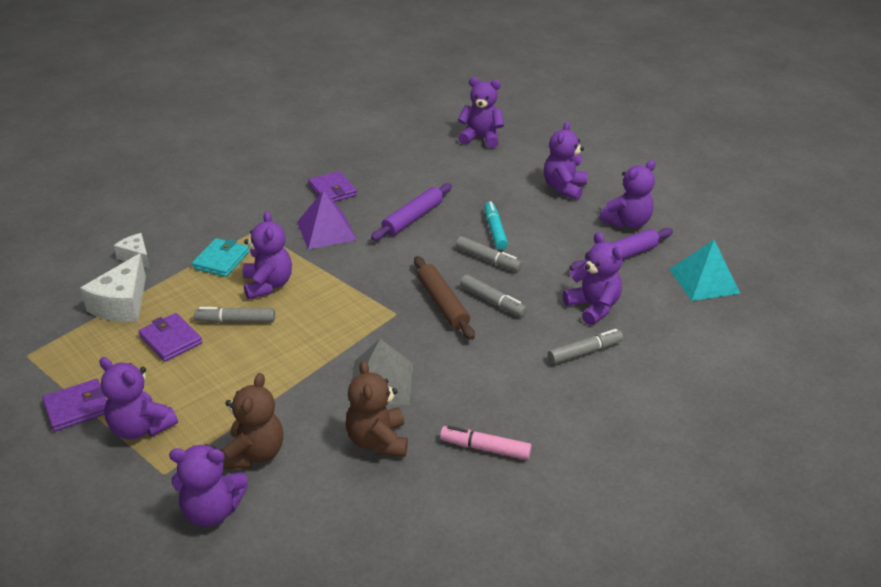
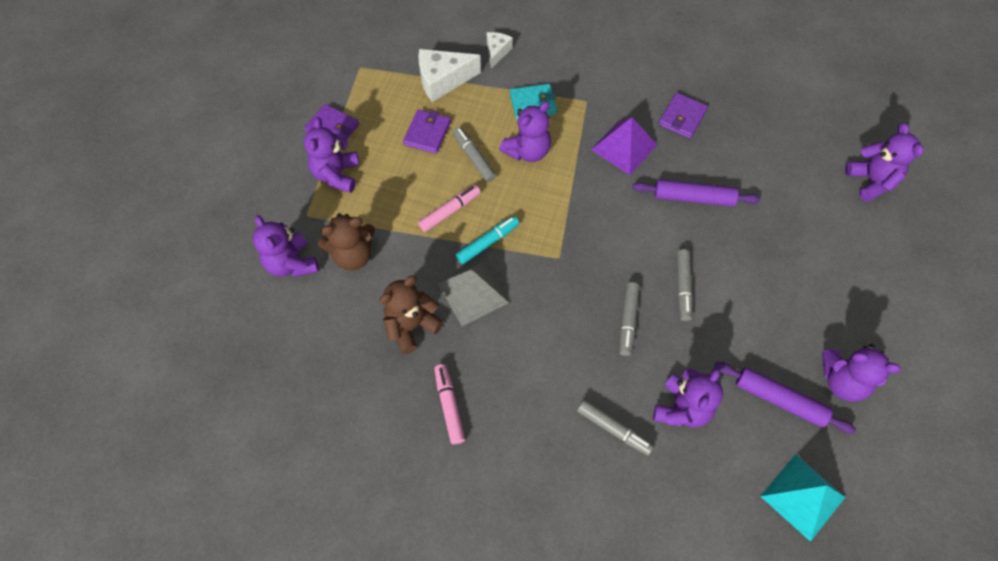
camera: 60 degrees right, 25 degrees up
brown rolling pin [414,256,475,340] -> none
turquoise marker [484,201,508,250] -> turquoise marker moved to [456,216,519,264]
purple teddy bear [544,121,588,200] -> none
none -> pink marker [418,185,481,232]

